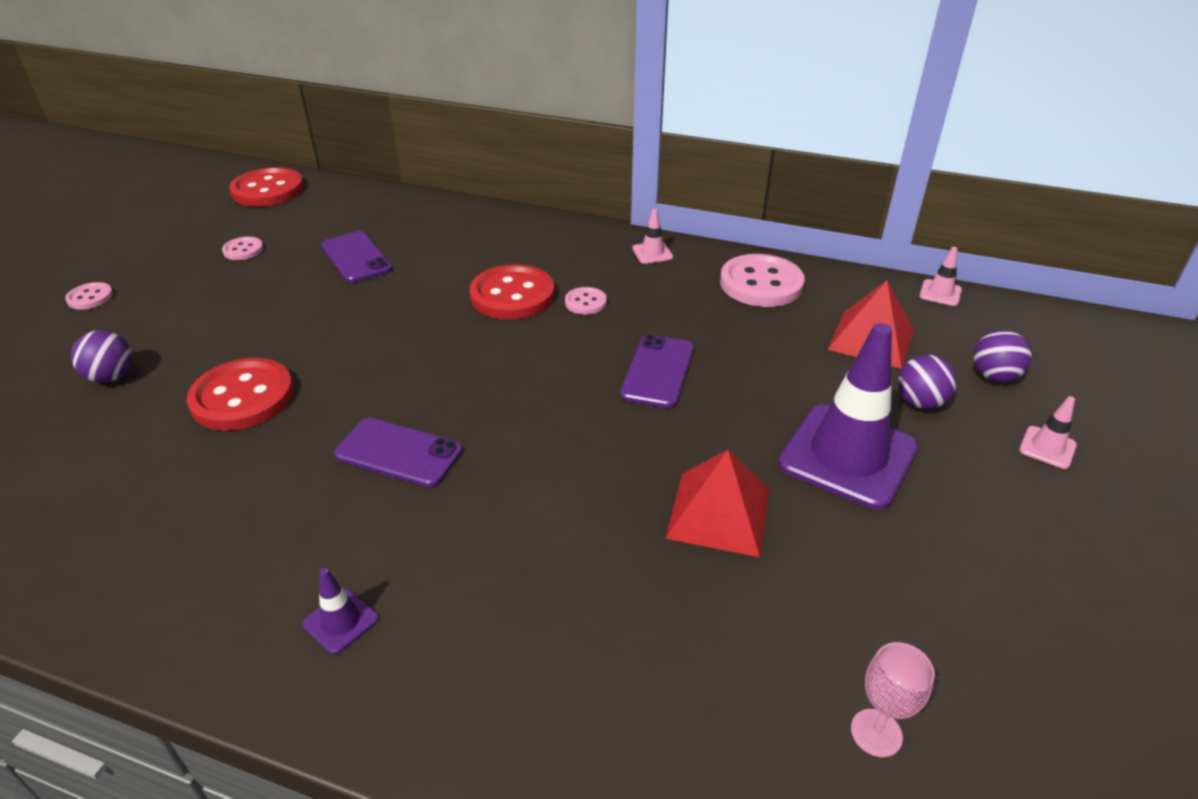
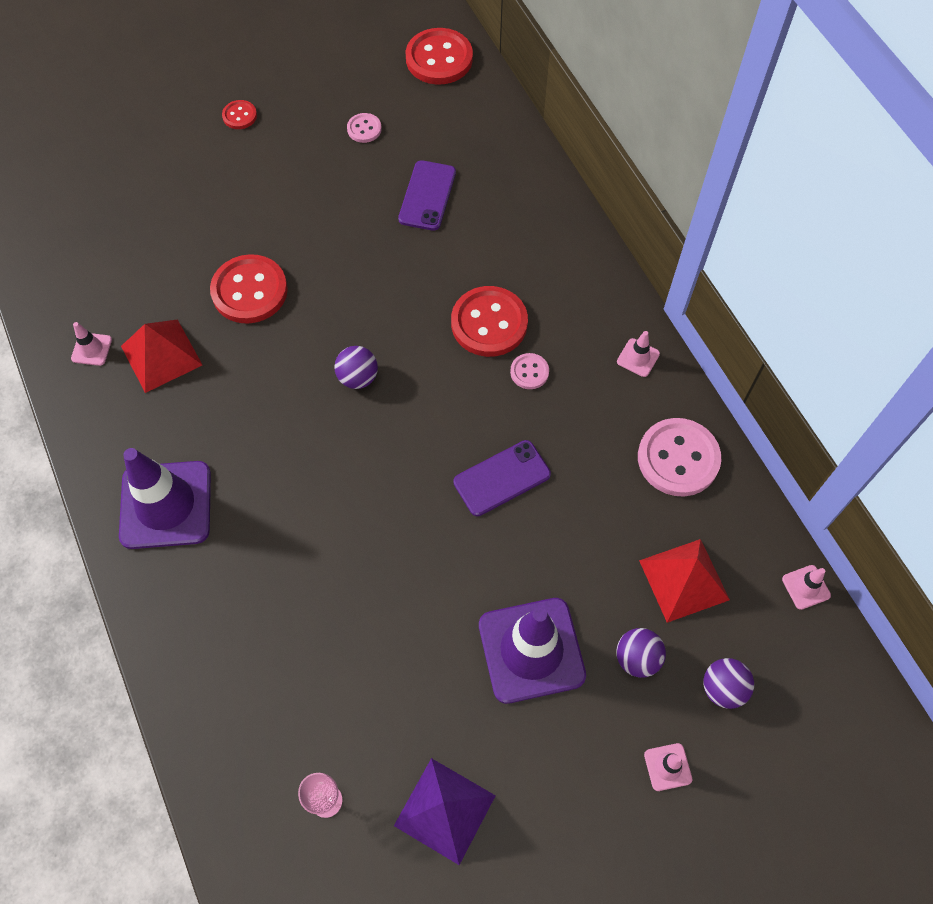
camera: 45 degrees right, 25 degrees up
pink button [65,282,113,310] -> red button [222,100,257,129]
purple ball [71,330,132,383] -> purple ball moved to [334,346,378,389]
purple traffic cone [302,568,379,654] -> purple traffic cone [119,448,211,549], size x2.39
purple phone [334,418,462,487] -> none
red pyramid [666,450,769,557] -> red pyramid moved to [121,319,202,393]
none -> pink traffic cone [71,322,112,366]
none -> purple pyramid [394,758,496,865]

